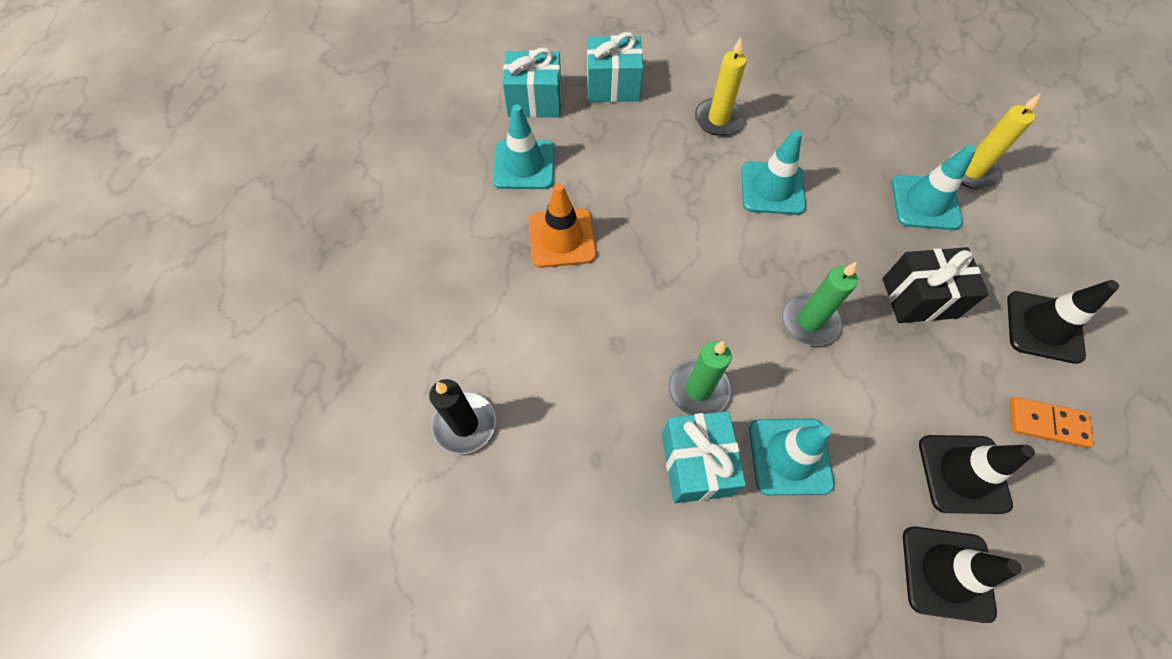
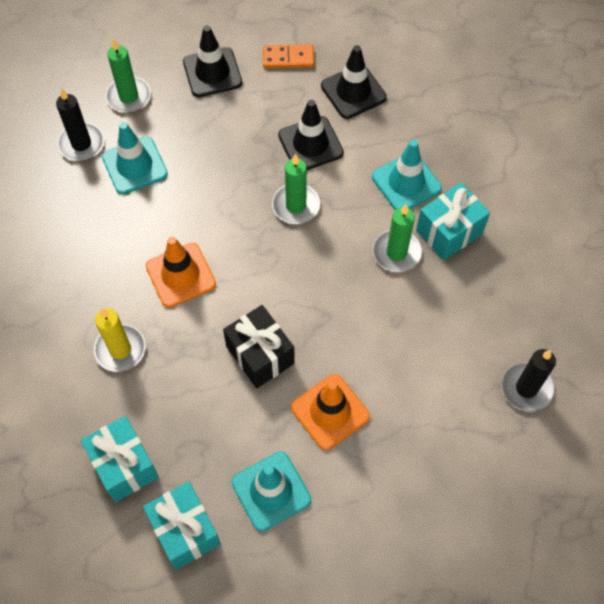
camera: 120 degrees left, 0 degrees up
turquoise traffic cone [741,129,806,215] -> orange traffic cone [146,237,216,308]
black gift [882,247,989,323] -> black gift moved to [223,305,295,388]
black traffic cone [903,526,1022,623] -> black traffic cone moved to [278,100,344,170]
yellow candle [949,93,1041,189] -> black candle [56,88,104,161]
orange domino [1010,397,1094,448] -> orange domino turned 75 degrees counterclockwise [263,44,314,68]
none -> green candle [106,38,151,113]

